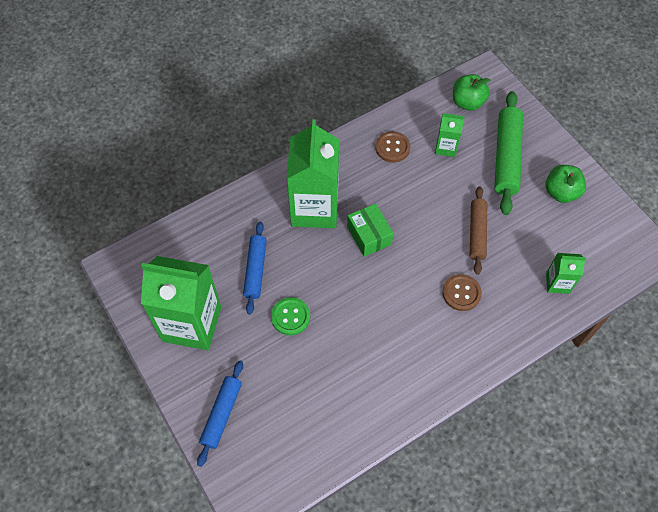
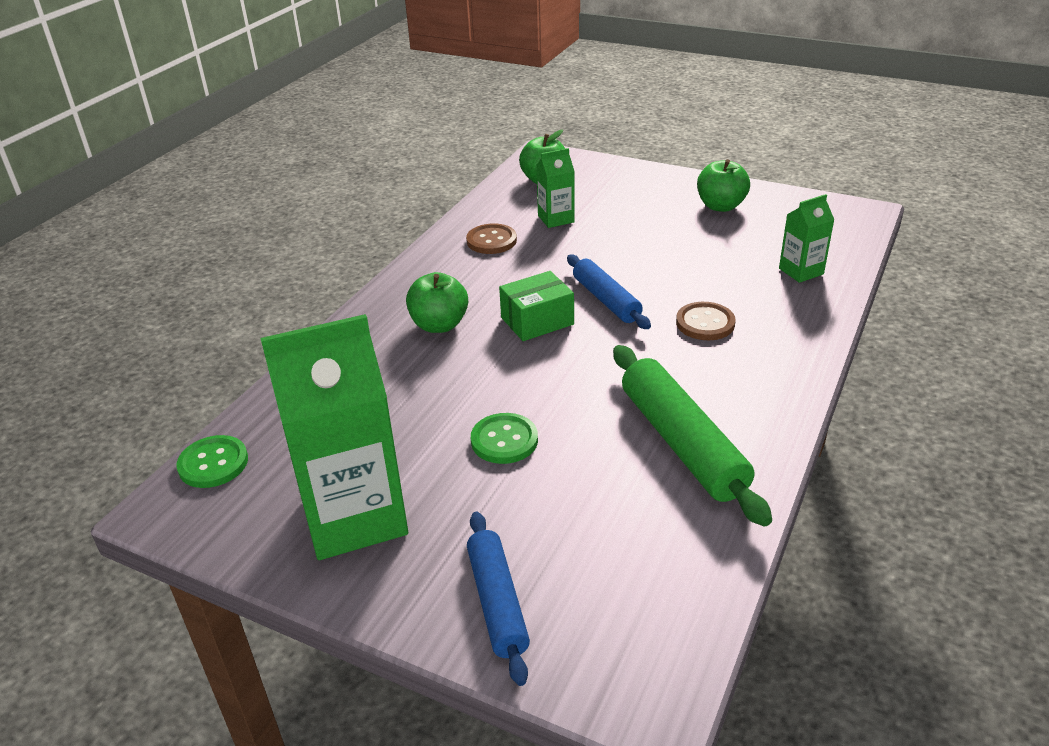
camera: 30 degrees left, 25 degrees down
blue rolling pin [243,222,267,315] -> blue rolling pin moved to [567,255,651,329]
green carton [287,119,339,228] -> green apple [406,272,468,333]
green box [347,203,393,257] -> green box turned 60 degrees counterclockwise [499,271,574,341]
brown rolling pin [470,186,487,275] -> none
green rolling pin [494,91,523,215] -> green rolling pin moved to [613,345,772,527]
none -> green button [176,435,248,488]

